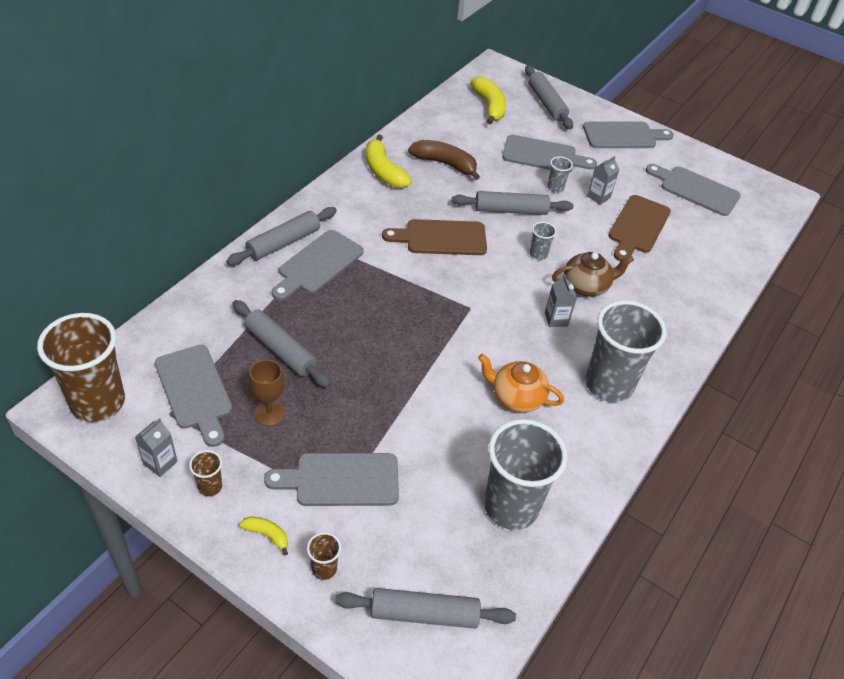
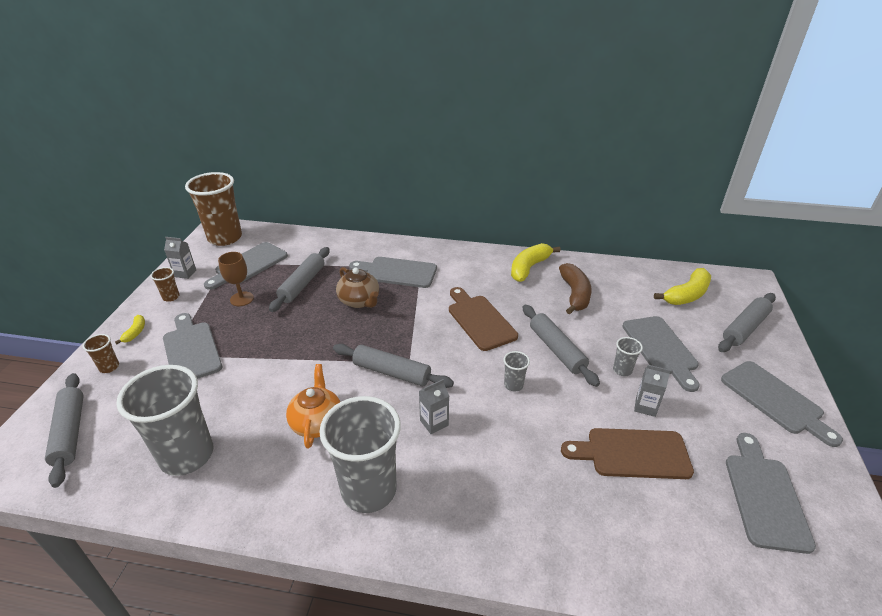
camera: 70 degrees right, 10 degrees down
grey rolling pin [226,207,337,265] -> grey rolling pin moved to [333,344,454,388]
brown teapot [552,252,634,297] -> brown teapot moved to [336,267,379,308]

